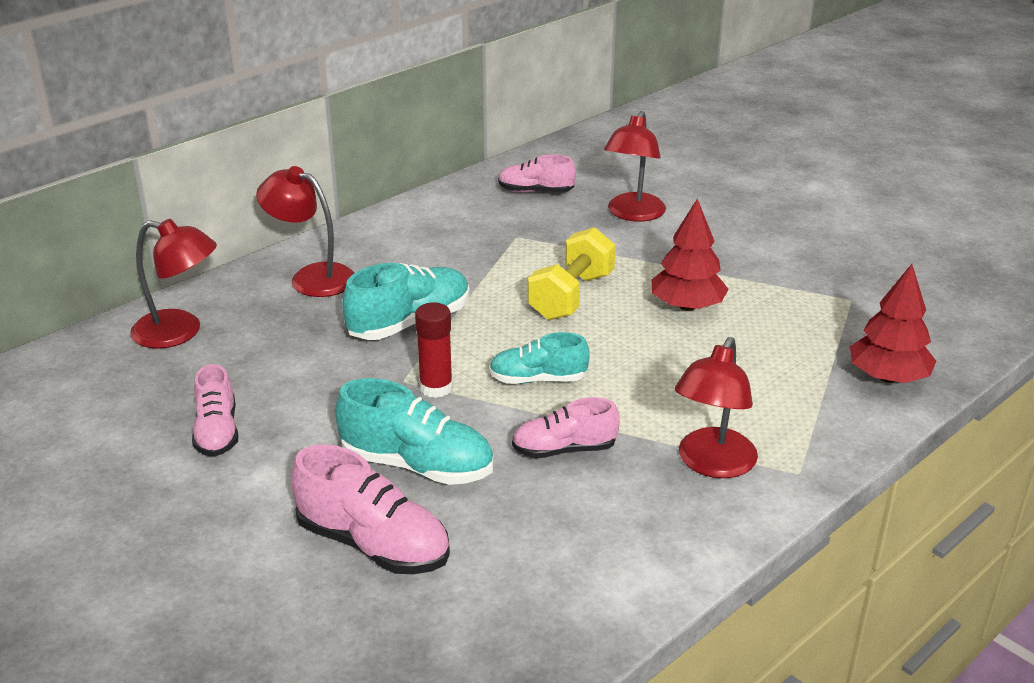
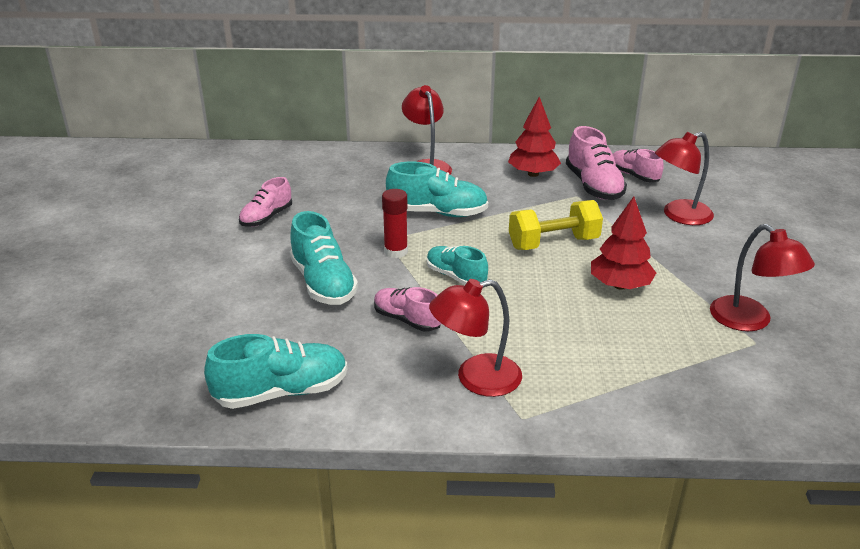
camera: 45 degrees right, 0 degrees up
red lamp [130,219,217,349] -> red lamp moved to [710,224,815,331]
pink shoe [292,445,450,574] -> pink shoe moved to [566,126,627,200]
red tree [850,264,936,383] -> red tree moved to [508,97,561,177]
none -> turquoise shoe [204,334,348,409]

